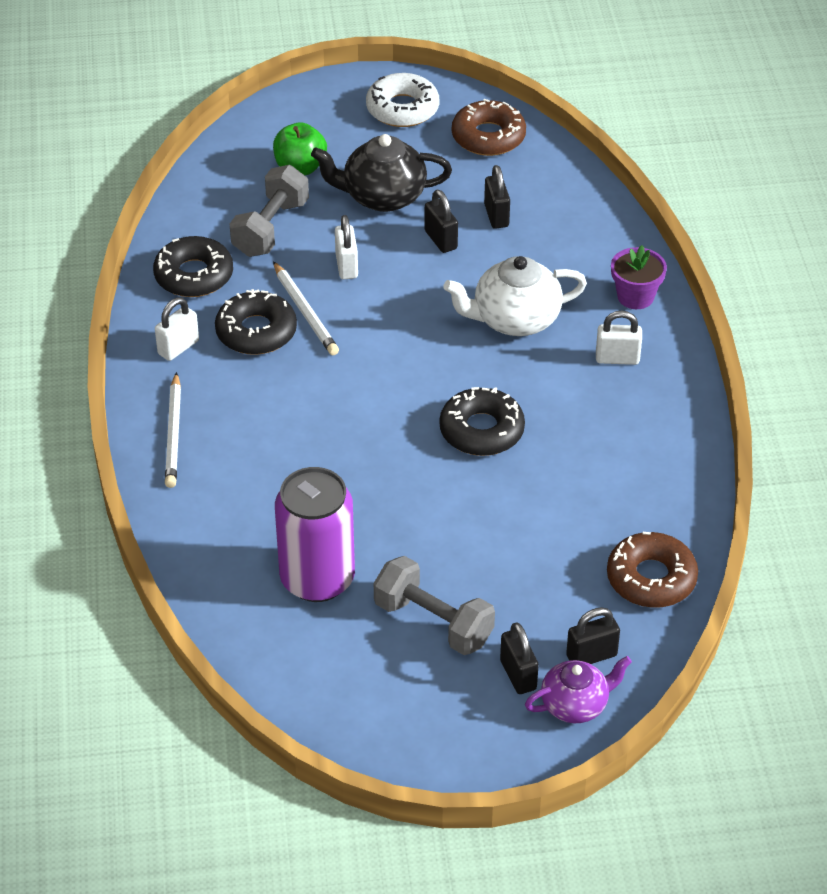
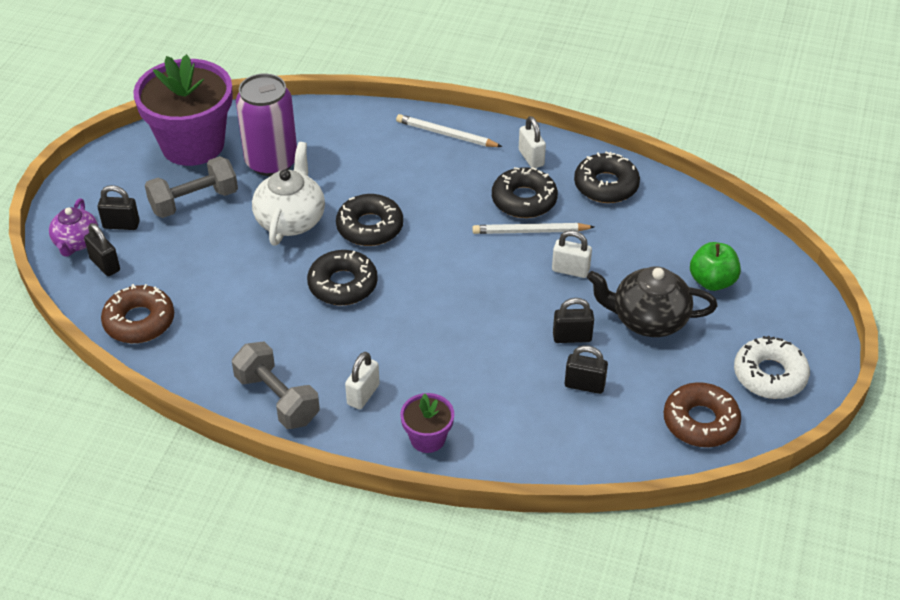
camera: 115 degrees right, 0 degrees up
grey dumbbell [230,165,309,257] -> grey dumbbell moved to [232,341,320,429]
black teapot [311,134,452,212] -> black teapot turned 105 degrees counterclockwise [587,267,717,337]
white teapot [443,256,587,336] -> white teapot moved to [252,142,325,245]
black padlock [566,607,620,664] -> black padlock turned 45 degrees counterclockwise [84,223,120,276]
none -> purple flower pot [133,54,233,166]
none -> black donut [336,194,403,246]

